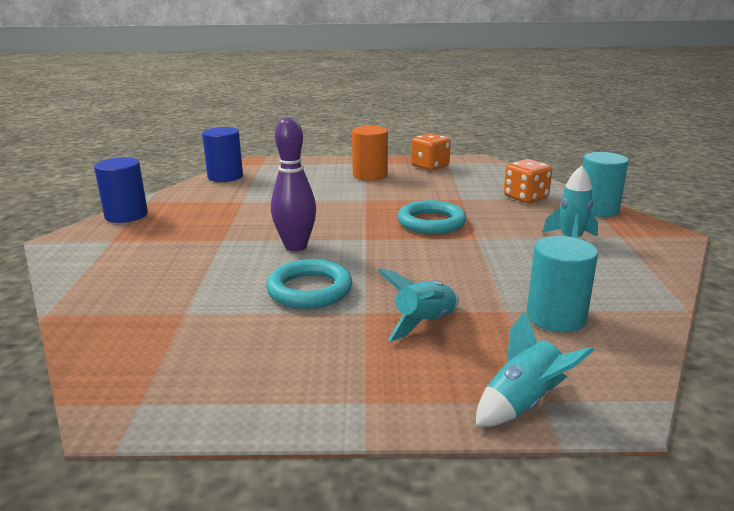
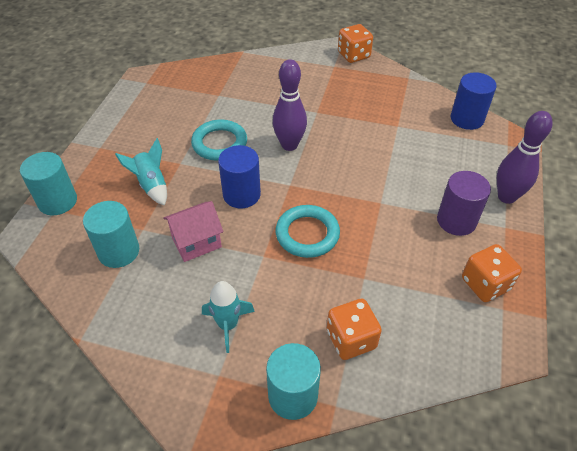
camera: 105 degrees right, 25 degrees up
blue cylinder [94,157,148,223] -> blue cylinder moved to [218,145,261,208]
orange cylinder [352,126,388,181] -> purple cylinder [437,171,491,236]
turquoise rocket [476,311,594,427] -> turquoise cylinder [20,152,77,215]
none -> pink house [163,201,223,262]
none -> orange dice [338,24,373,63]
none -> purple bowling pin [497,111,553,204]

